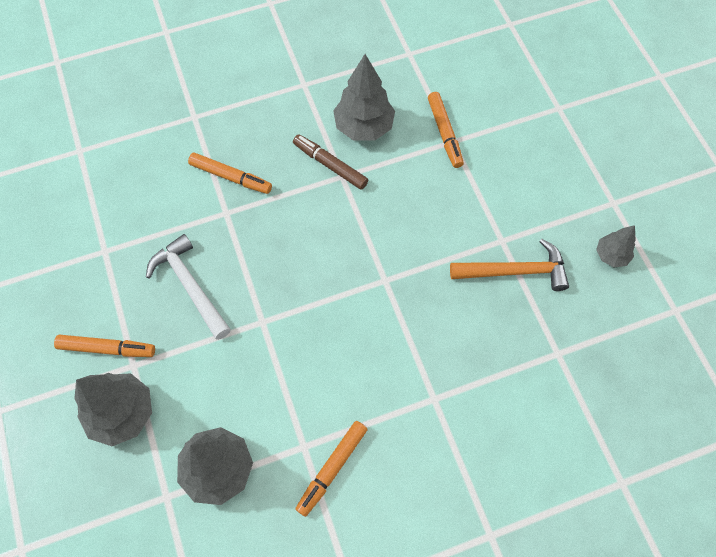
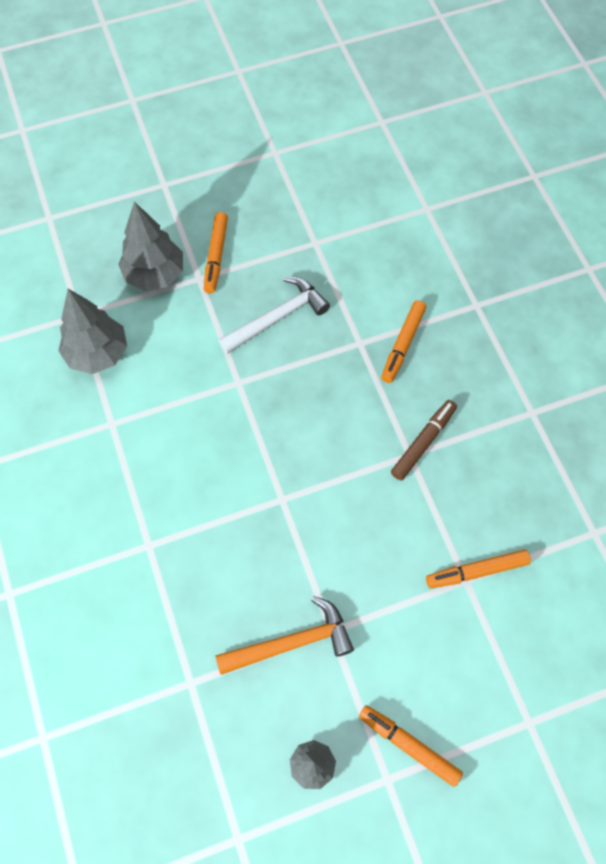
camera: 90 degrees right, 0 degrees up
orange marker [295,421,368,517] -> orange marker moved to [359,705,463,787]
grey tree [333,54,395,141] -> none
orange hammer [450,239,569,291] -> orange hammer turned 105 degrees counterclockwise [215,596,354,675]

